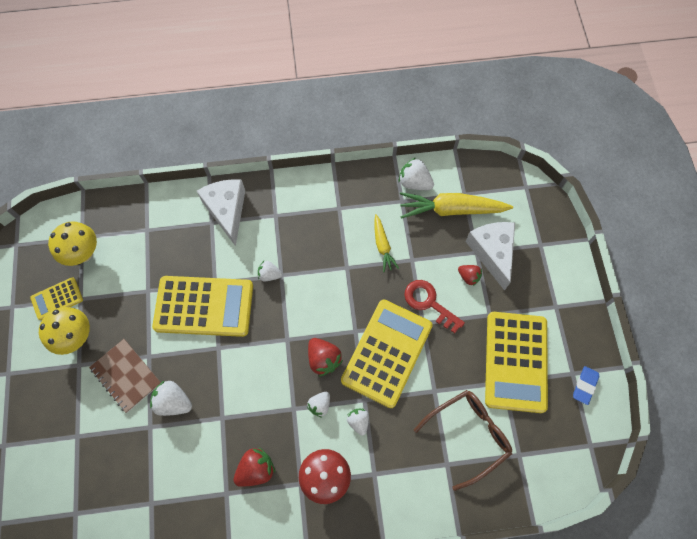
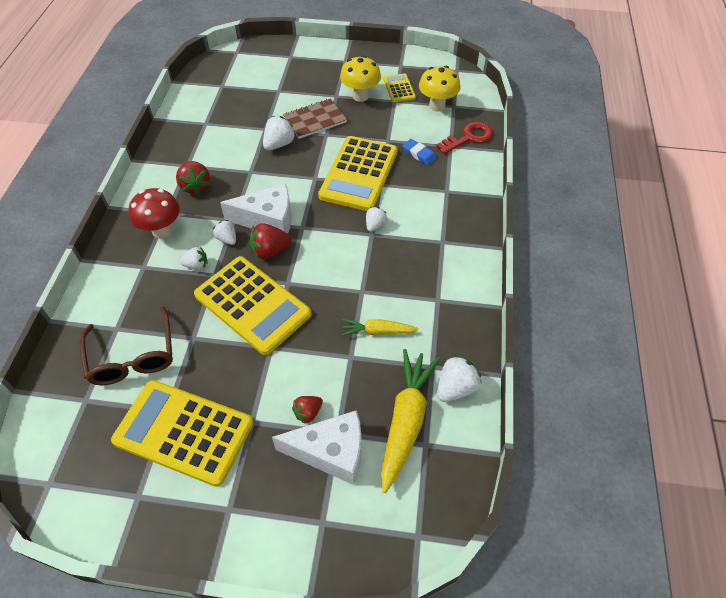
camera: 105 degrees right, 15 degrees down
white cheese [197,179,245,246] -> white cheese moved to [220,184,292,234]
red key [404,280,465,333] -> red key moved to [436,122,493,154]
blue eraser [573,366,599,405] -> blue eraser moved to [403,139,437,165]

